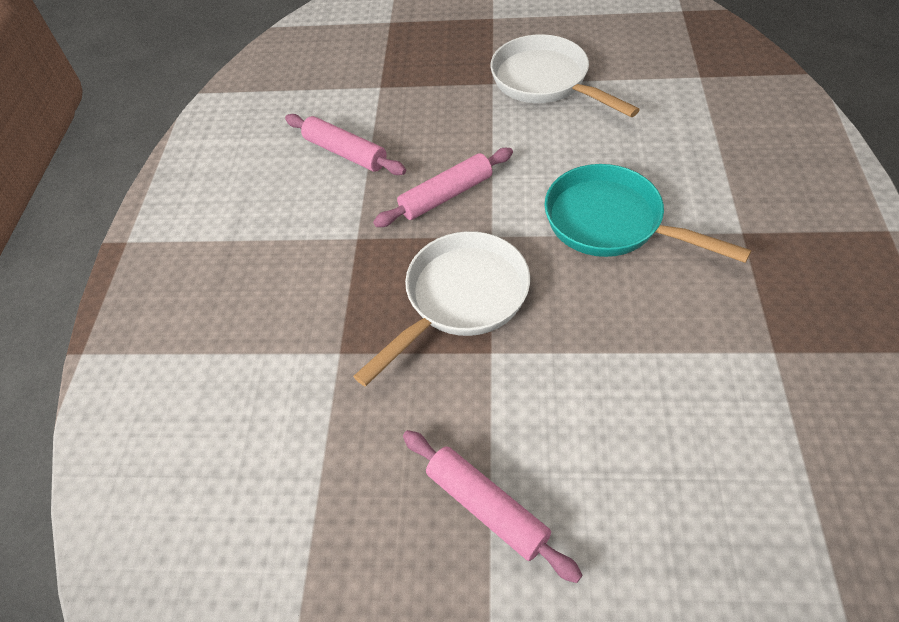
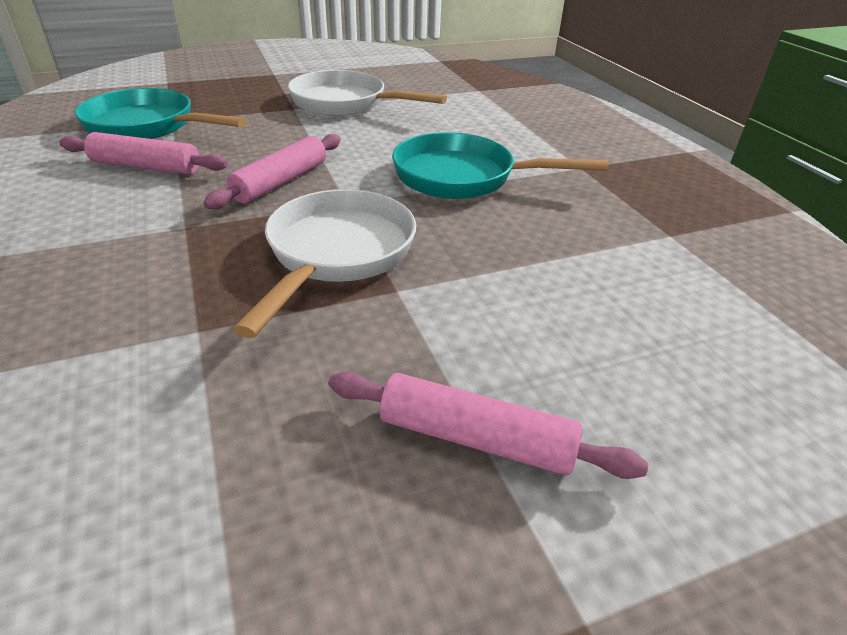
camera: 30 degrees left, 15 degrees down
none -> turquoise pan [75,88,247,139]

